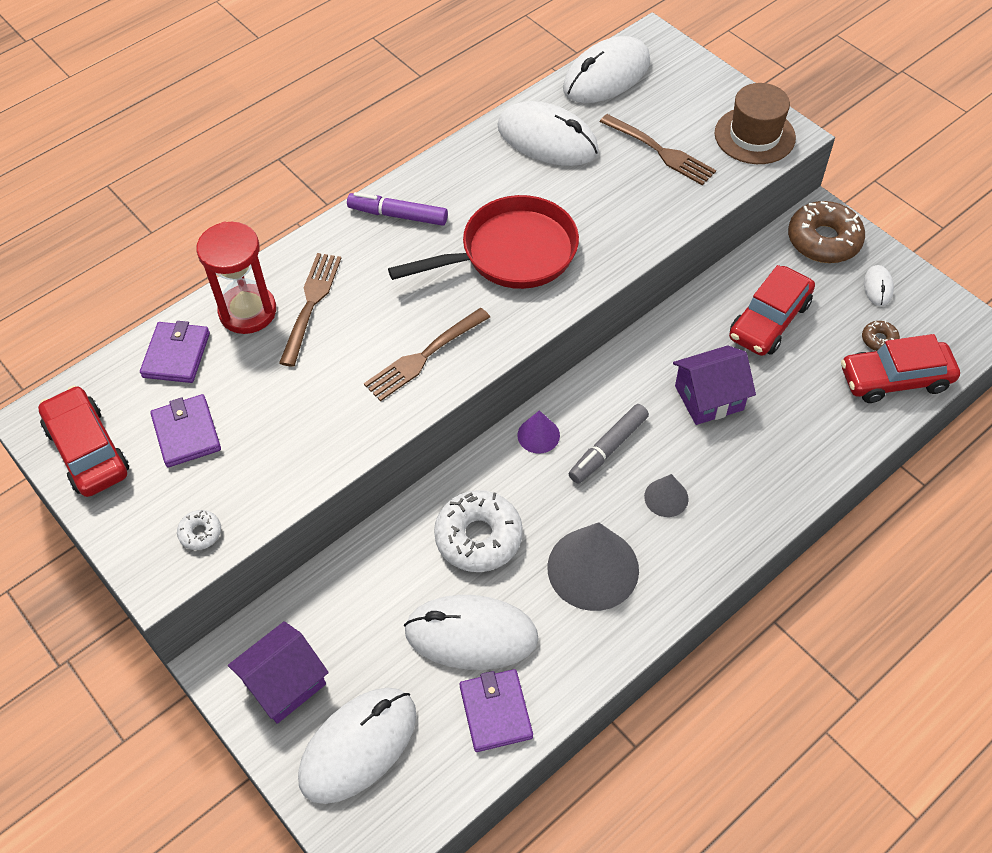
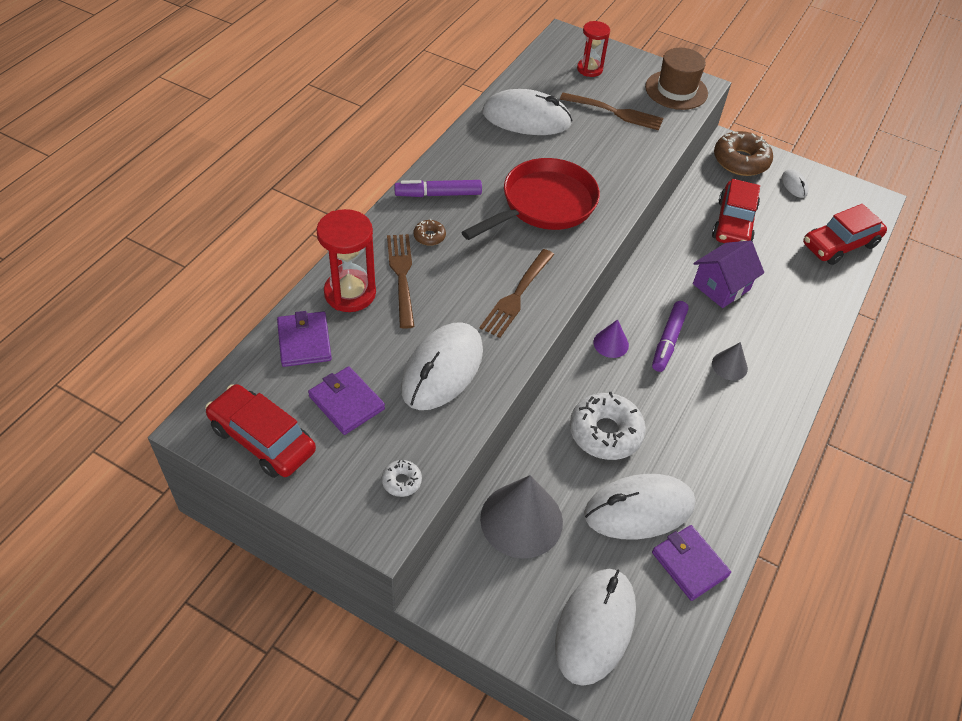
camera: 25 degrees left, 5 degrees down
purple house [228,621,329,724] -> none
grey cone [547,522,639,611] -> grey cone moved to [480,475,563,559]
white mouse [563,36,650,103] -> white mouse moved to [401,322,483,410]
grey marker [569,404,649,483] -> purple marker [652,301,689,372]
brown donut [862,321,900,351] -> brown donut moved to [413,219,446,246]
none -> red hourglass [577,21,610,77]

